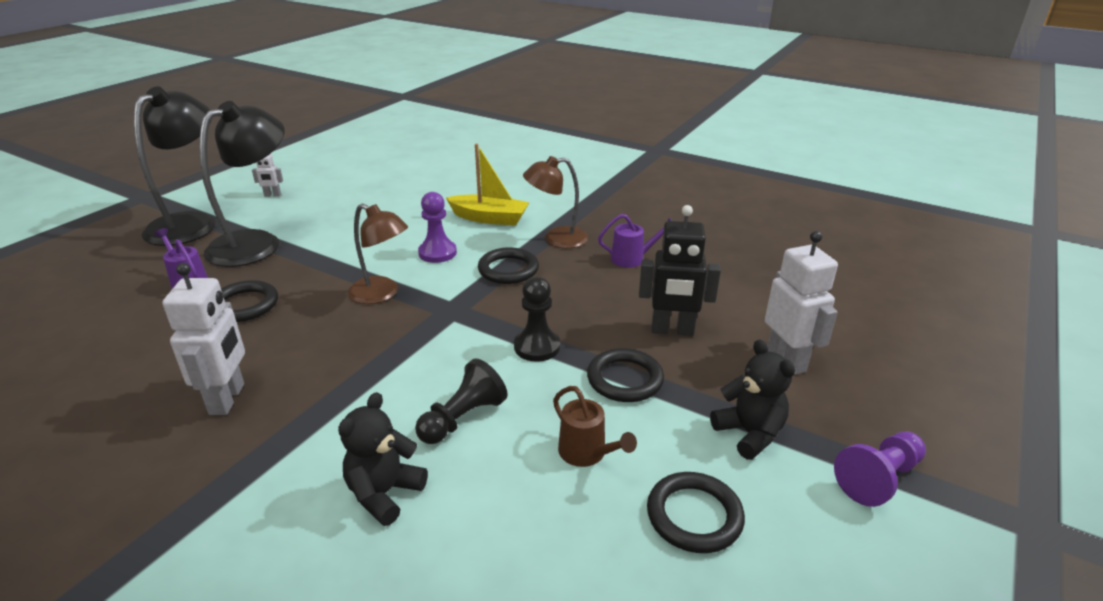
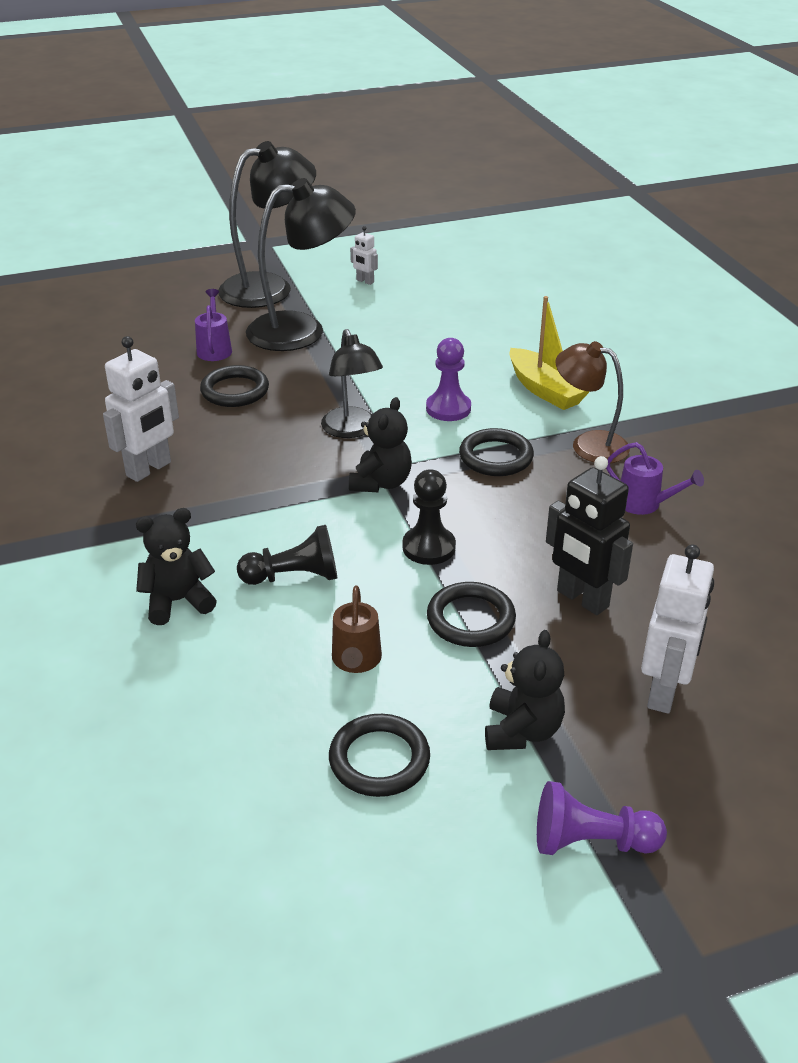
camera: 40 degrees right, 5 degrees up
brown lamp [348,203,408,304] -> black lamp [321,329,383,438]
none -> black teddy bear [349,397,412,492]

